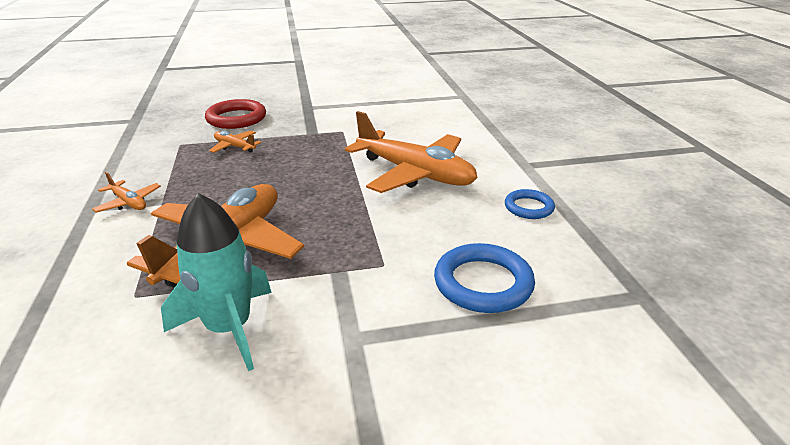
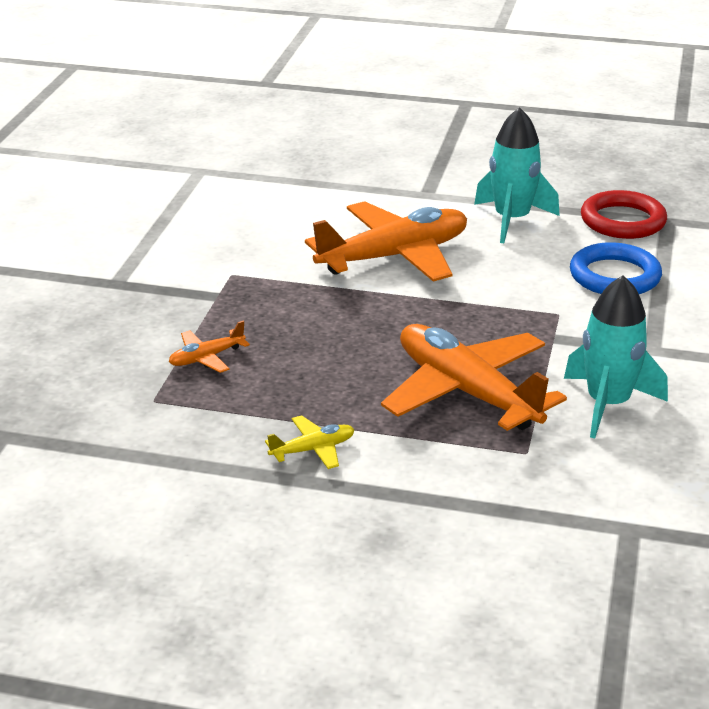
camera: 65 degrees left, 0 degrees up
orange plane [92,172,161,213] -> yellow plane [265,415,355,469]
red ring [205,99,266,129] -> red ring moved to [581,190,667,239]
blue ring [505,189,555,219] -> turquoise rocket [474,107,560,243]

